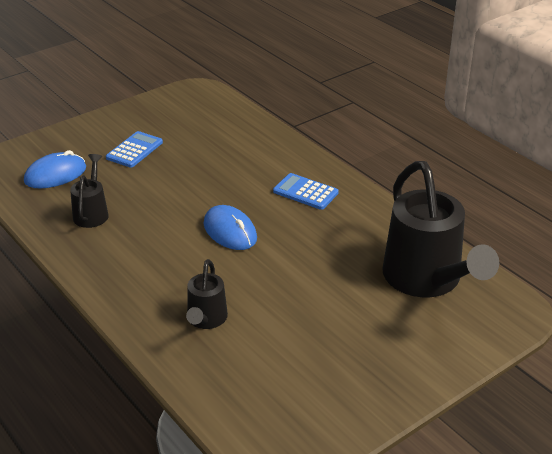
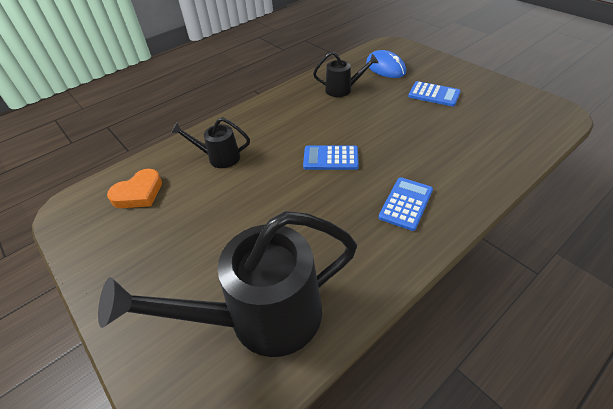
camera: 90 degrees right, 10 degrees up
blue mouse [203,205,257,250] -> blue calculator [303,146,359,170]
none -> orange heart [107,169,162,208]

